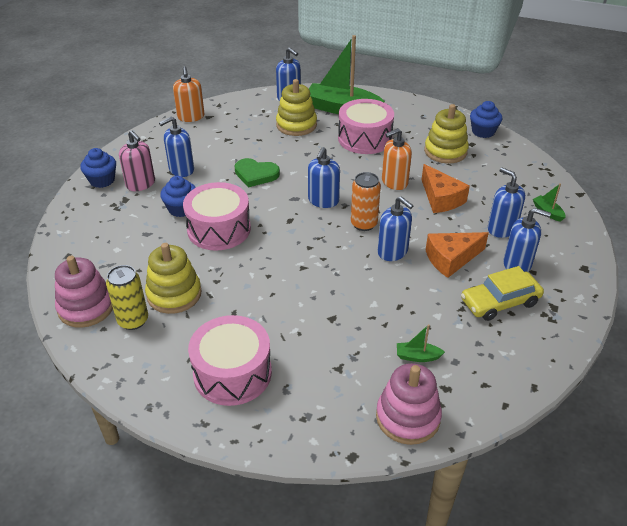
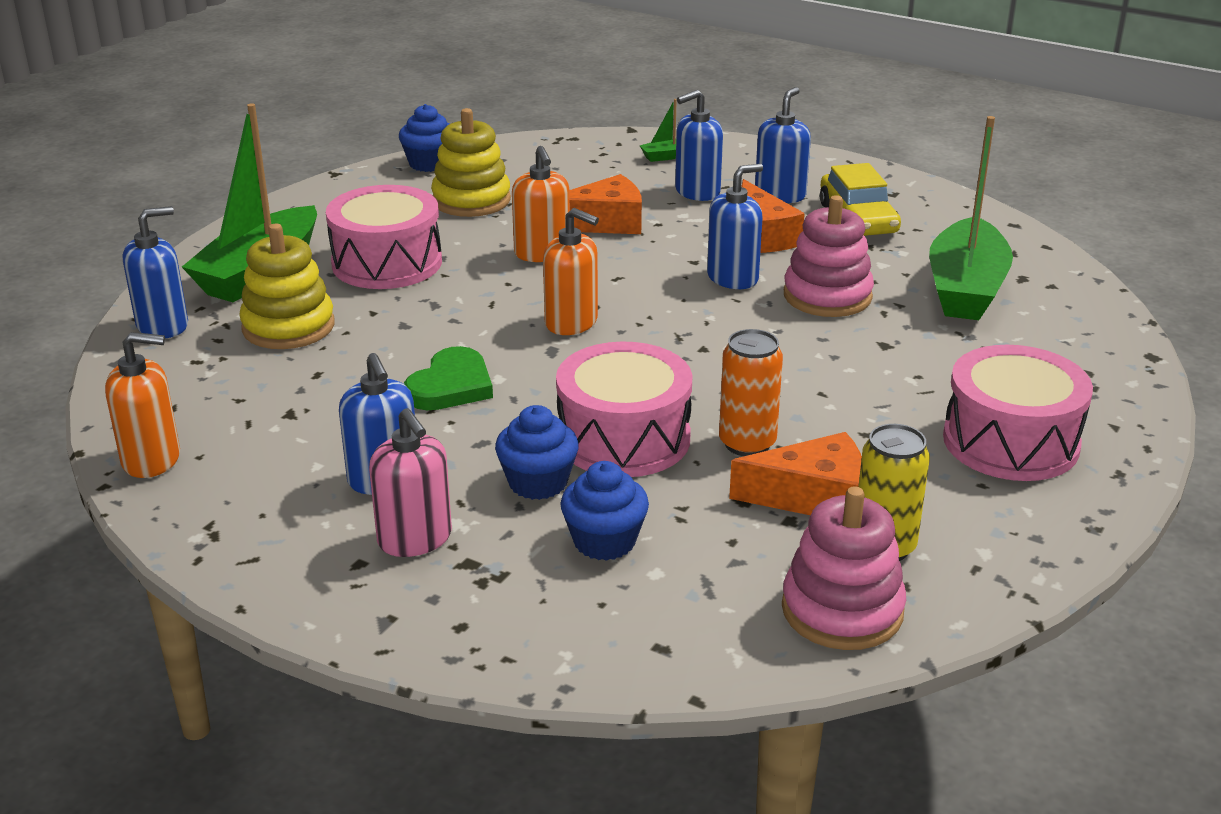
camera: 80 degrees left, 10 degrees down
blue cupcake [80,148,116,188] -> blue cupcake moved to [560,461,649,561]
pink soap dispenser [119,130,155,191] -> pink soap dispenser turned 90 degrees clockwise [369,408,452,557]
yellow stacking toy [145,243,202,314] -> orange cheese [729,432,862,515]
blue soap dispenser [308,147,340,208] -> orange soap dispenser [543,208,599,335]
orange can [351,172,381,231] -> orange can moved to [719,329,783,456]
pink stacking toy [376,363,442,445] -> pink stacking toy moved to [784,195,874,317]
green boat [397,324,445,362] -> green boat [929,116,1013,320], size x2.47

